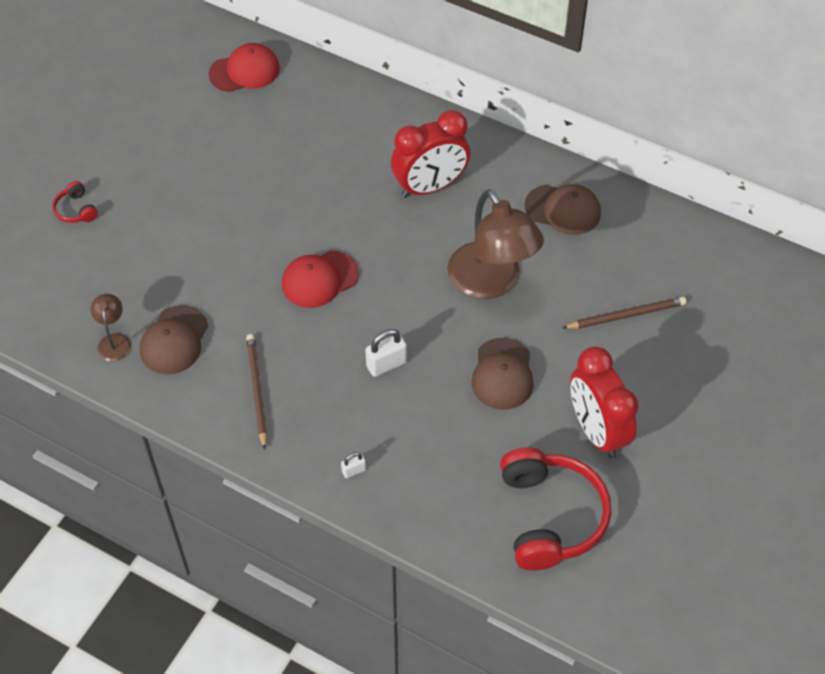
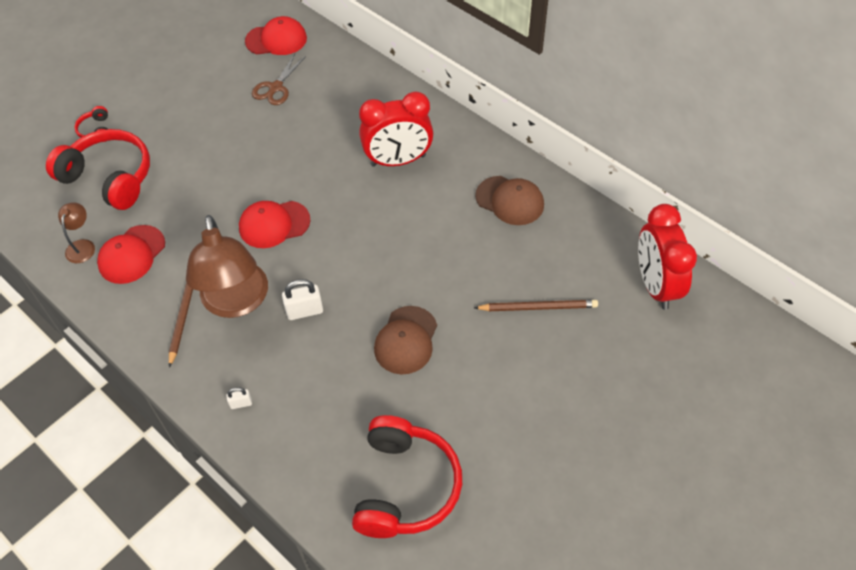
camera: 15 degrees right, 0 degrees up
brown cap [140,305,208,374] -> red cap [97,225,165,284]
brown lamp [447,189,544,299] -> brown lamp moved to [186,215,268,318]
red clock [570,347,639,458] -> red clock moved to [638,204,697,310]
none -> red headphones [46,129,150,210]
none -> brown scissors [252,54,306,105]

